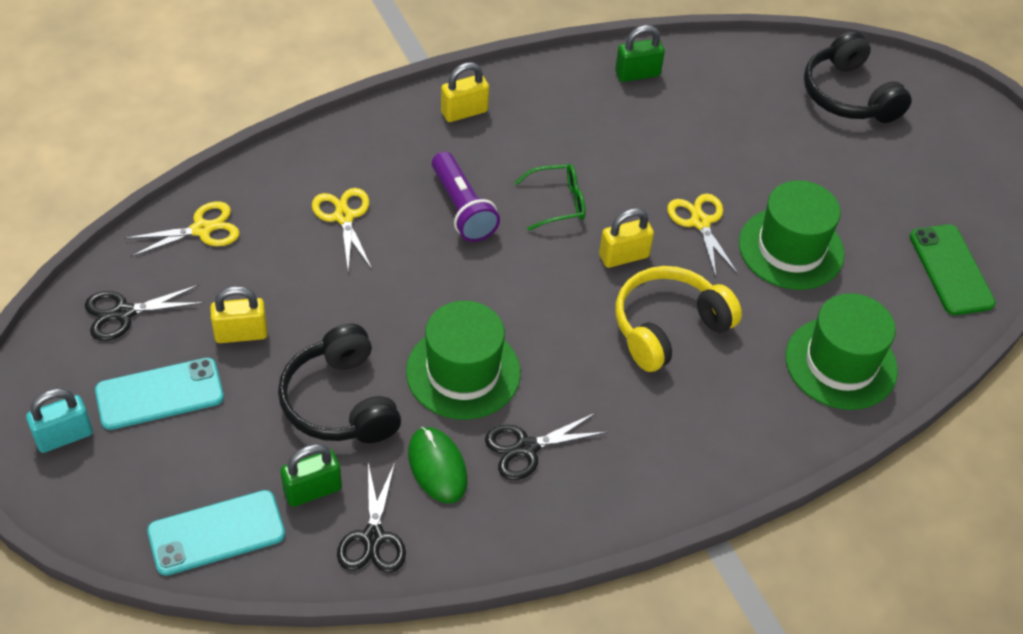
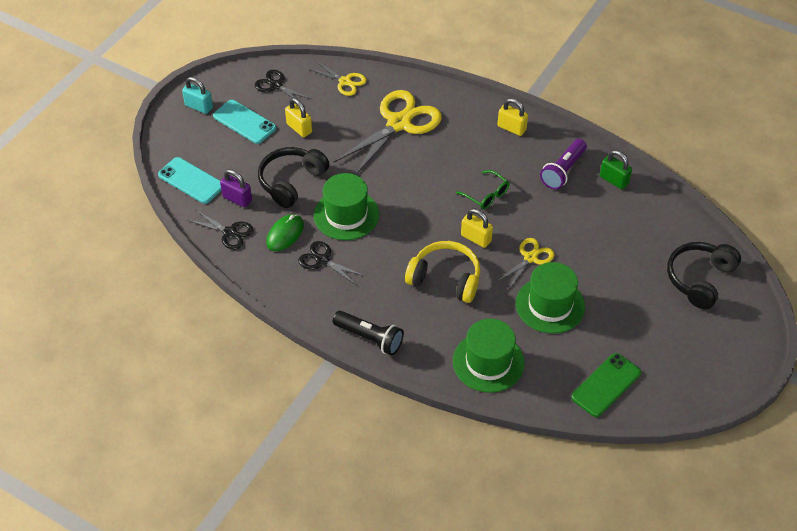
camera: 60 degrees right, 0 degrees up
green padlock [280,444,342,507] -> purple padlock [220,169,252,207]
yellow scissors [312,188,372,271] -> yellow scissors [333,90,442,175], size x1.95
black scissors [337,463,406,573] -> black scissors turned 120 degrees counterclockwise [187,210,254,250]
purple flashlight [432,151,500,242] -> purple flashlight moved to [540,139,587,189]
none -> black flashlight [333,311,404,355]

